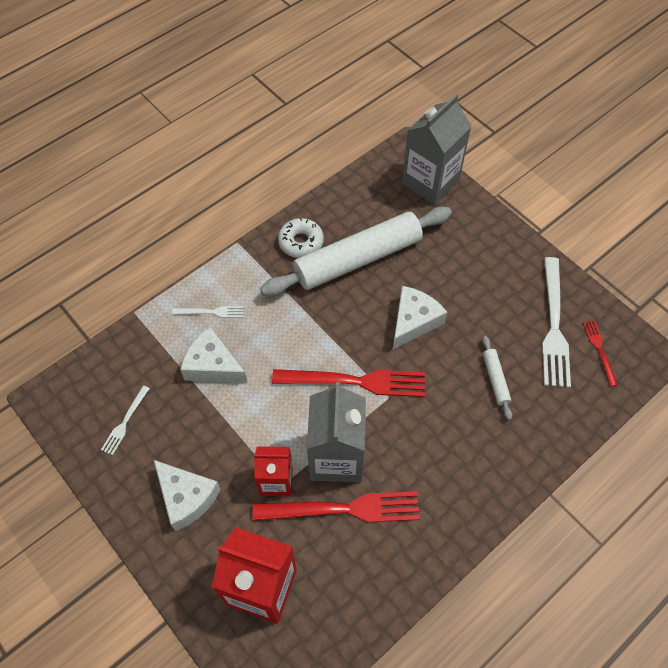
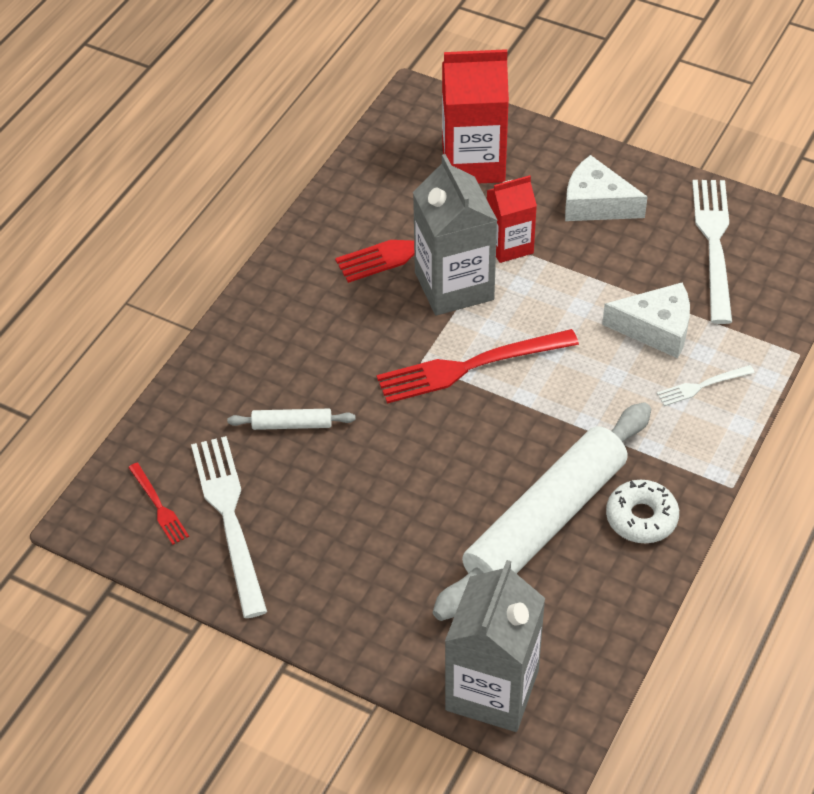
camera: 160 degrees right, 10 degrees down
white fork [101,385,150,456] -> white fork [692,180,732,324], size x2.03
white cheese [393,286,447,349] -> none
white rolling pin [482,336,512,420] -> white rolling pin turned 60 degrees counterclockwise [227,409,356,430]

